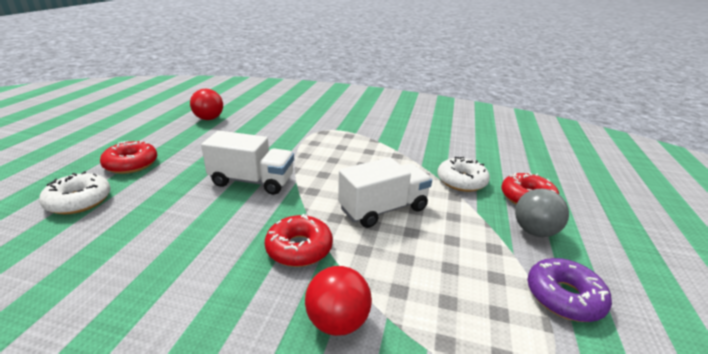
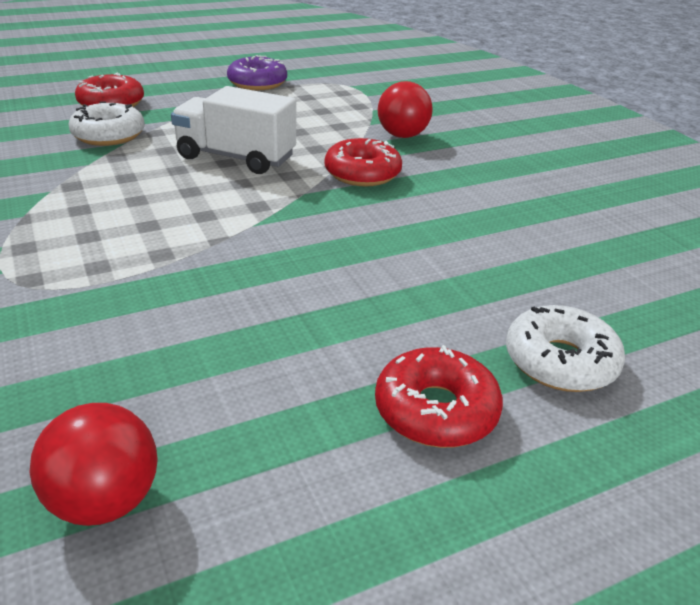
camera: 130 degrees left, 5 degrees up
white truck [201,131,294,195] -> none
grey ball [515,189,569,237] -> none

